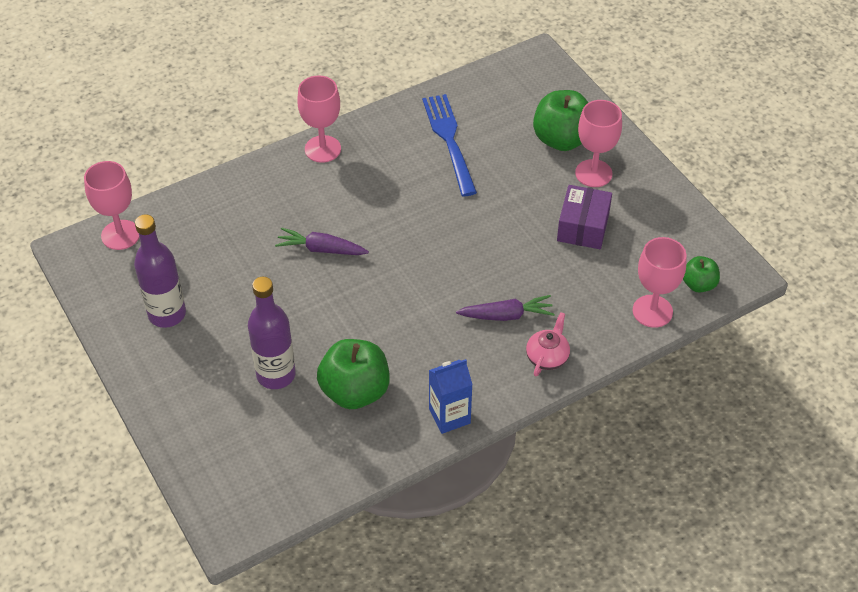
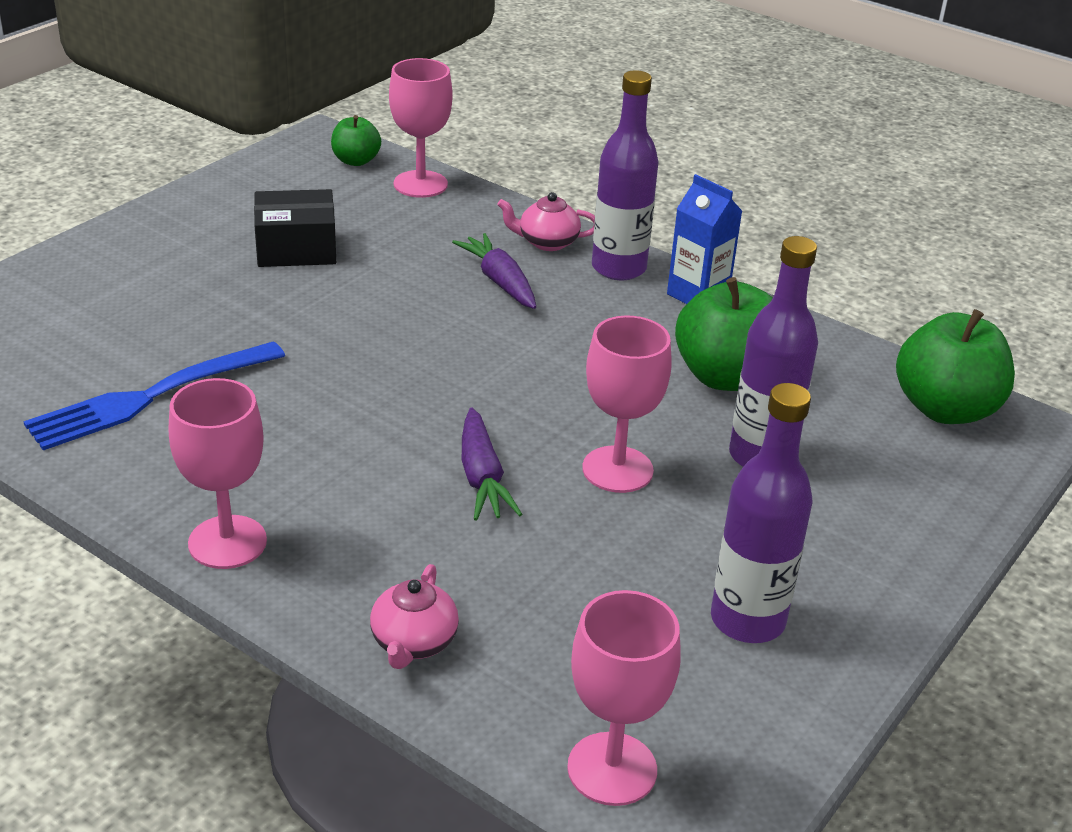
camera: 115 degrees left, 15 degrees down
green apple [533,90,588,151] -> green apple moved to [896,309,1015,424]
purple box [557,185,612,249] -> black box [254,189,336,267]
pink goblet [575,100,622,187] -> pink goblet moved to [582,316,672,493]
none -> pink teapot [370,564,459,669]
none -> purple bottle [592,70,659,280]

